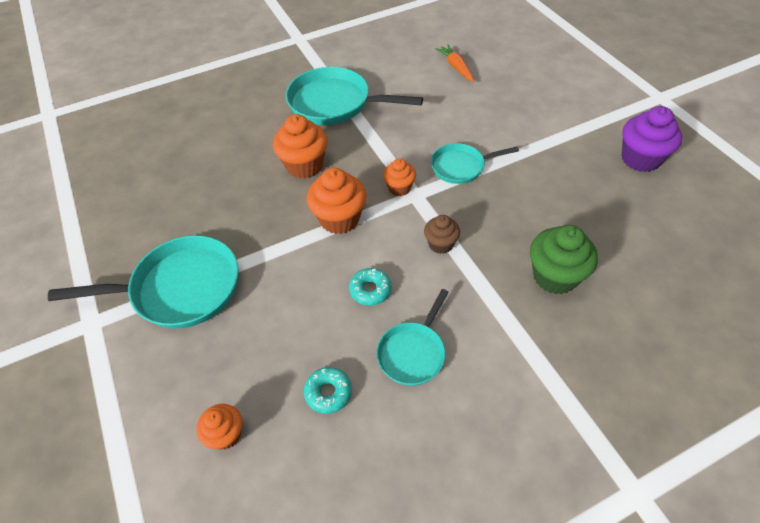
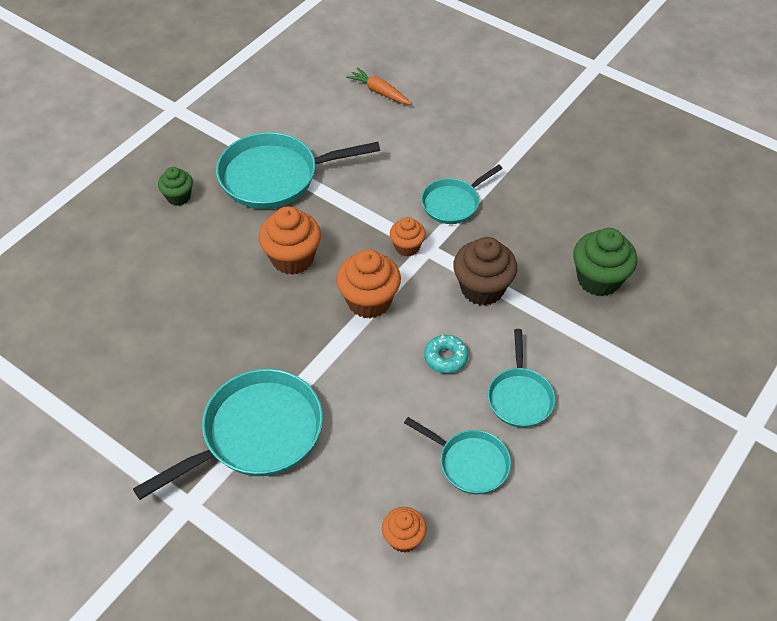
camera: 30 degrees left, 0 degrees up
turquoise donut [304,367,352,414] -> turquoise pan [404,417,511,494]
brown cupcake [424,215,460,254] -> brown cupcake [453,237,517,306], size x1.69
purple cupcake [622,106,682,172] -> none
none -> green cupcake [158,167,193,206]

